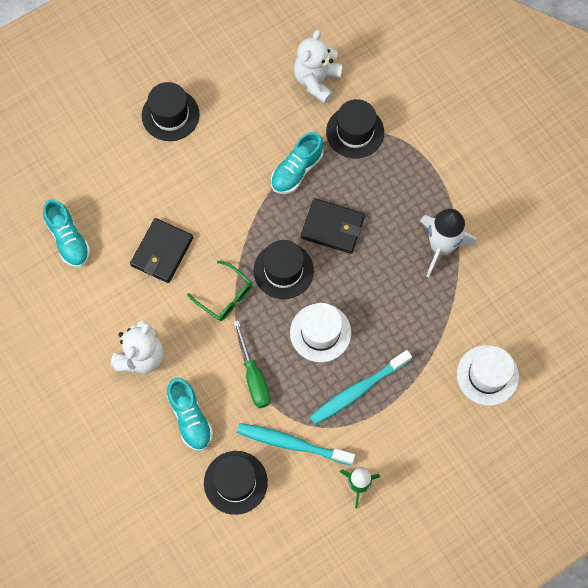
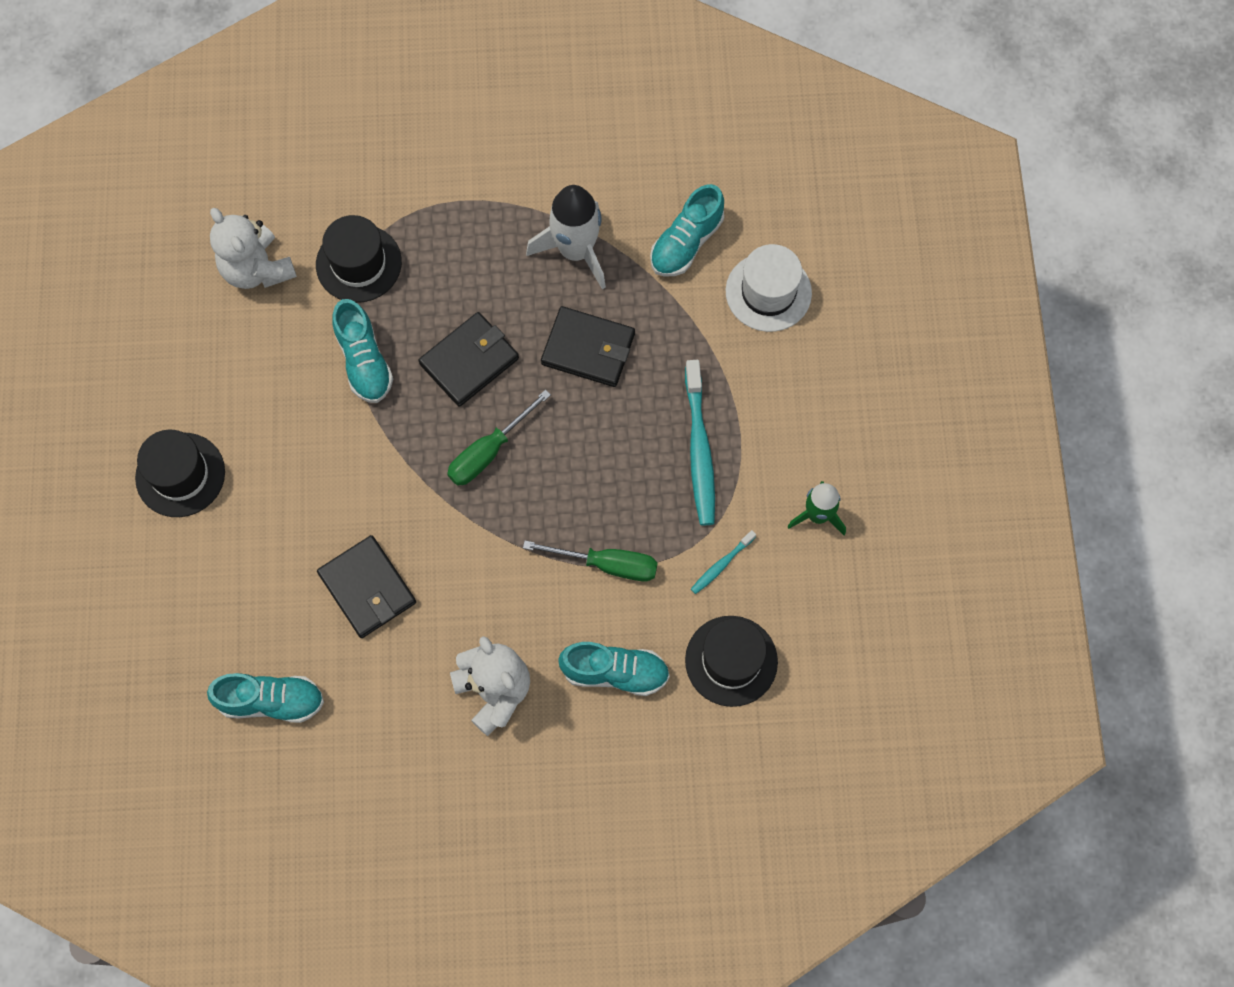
camera: 60 degrees left, 0 degrees up
green glasses [187,261,252,321] -> none
turquoise toothbrush [237,423,355,465] -> turquoise toothbrush [691,530,756,594], size x0.50
black hat [253,240,314,299] -> green screwdriver [447,389,551,486]
white hat [290,303,351,362] -> none
none -> black wallet [541,306,635,387]
none -> turquoise shoe [650,184,724,276]

